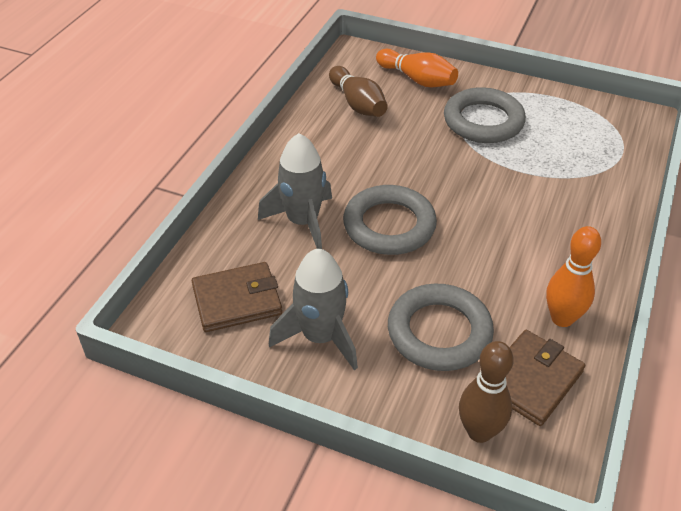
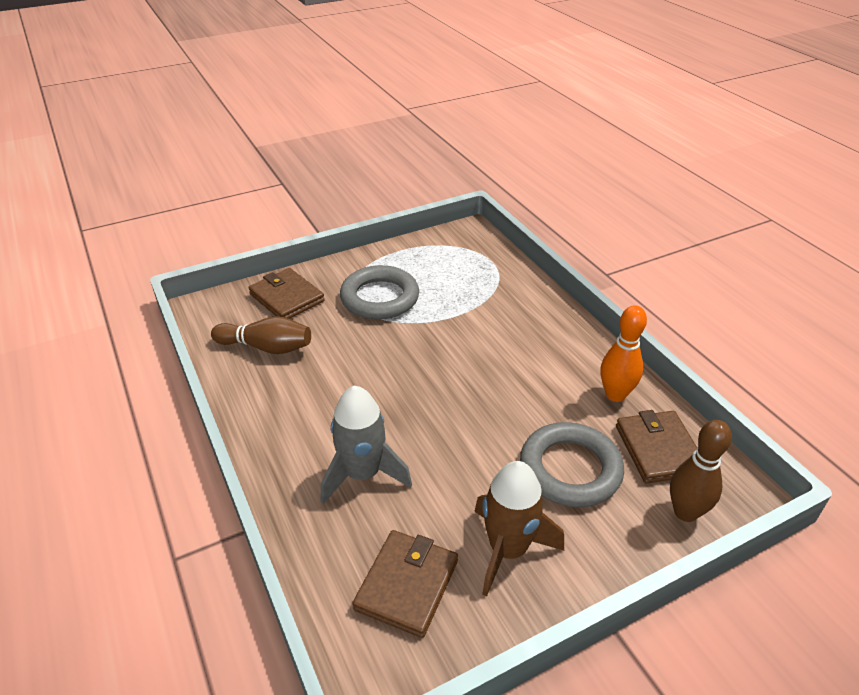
camera: 50 degrees left, 5 degrees down
grey rocket [269,248,358,370] -> brown rocket [474,461,564,597]
grey ring [343,185,437,255] -> none
orange bowling pin [376,49,458,87] -> brown wallet [248,268,325,319]

